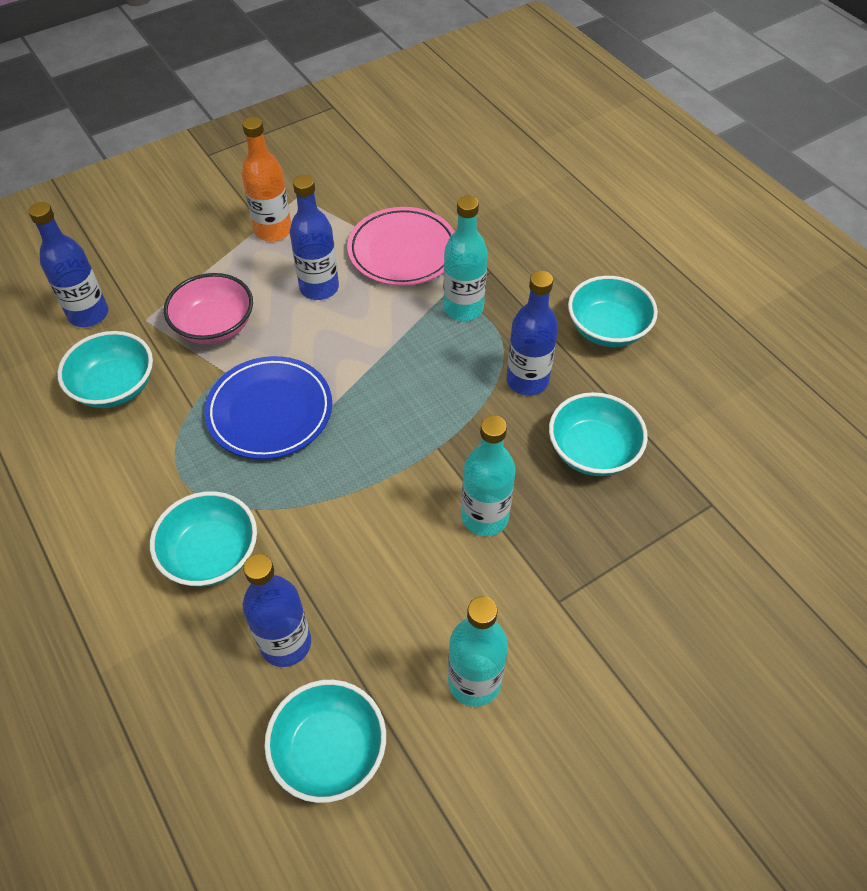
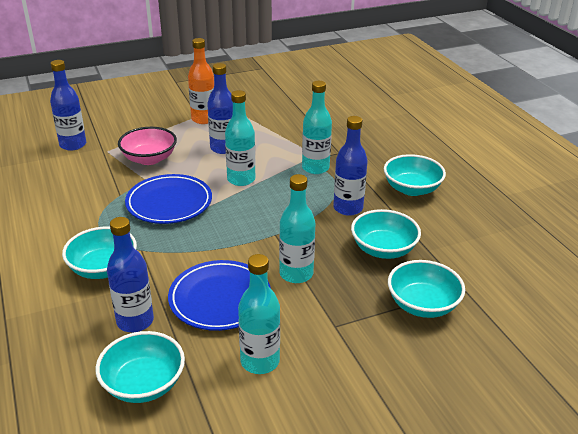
camera: 10 degrees right, 20 degrees down
turquoise bowl [57,331,153,408] -> turquoise bowl moved to [388,260,465,318]
pink plate [347,207,455,286] -> none
none -> blue plate [168,260,271,331]
none -> turquoise bottle [225,90,255,186]

